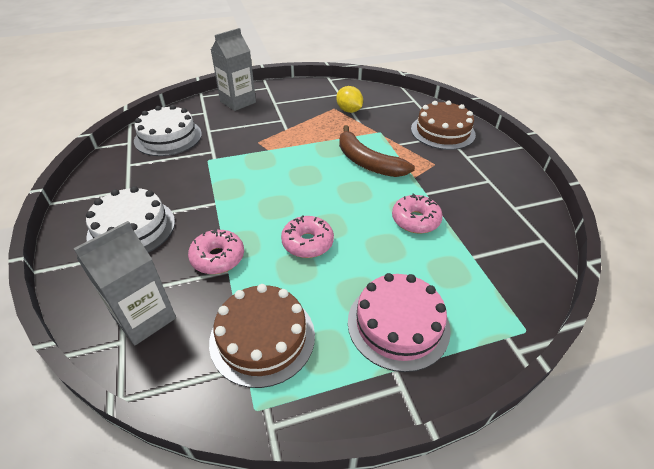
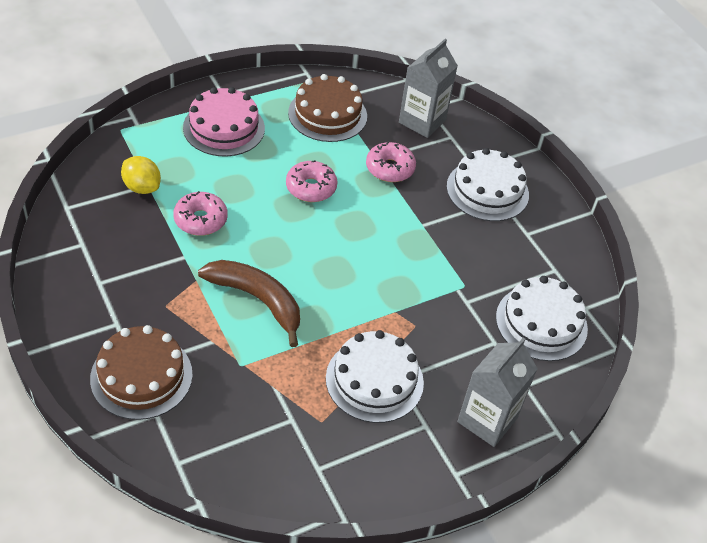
camera: 165 degrees right, 5 degrees up
yellow lemon [336,86,363,113] -> yellow lemon moved to [121,156,161,194]
none -> white cake [326,330,424,423]

